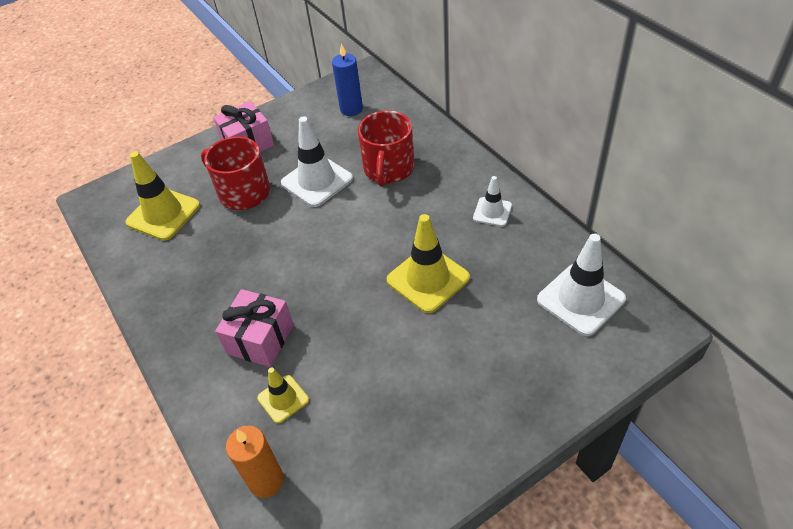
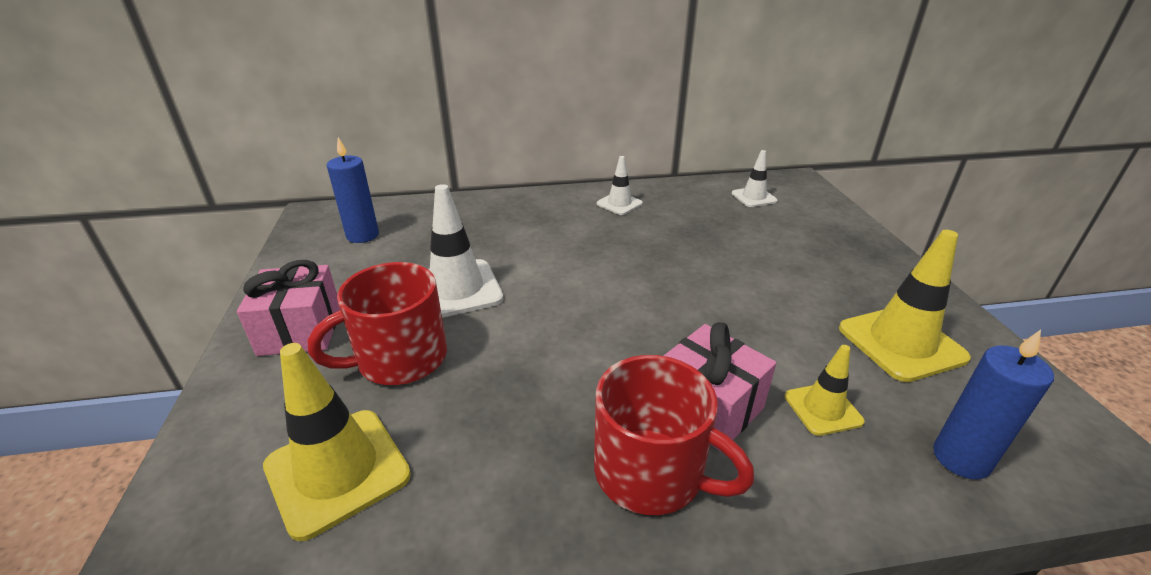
camera: 70 degrees left, 15 degrees down
orange candle [226,426,284,498] -> blue candle [933,330,1054,480]
red mug [358,111,415,187] -> red mug moved to [594,355,755,515]
yellow traffic cone [387,214,470,313] -> yellow traffic cone moved to [839,230,971,382]
white traffic cone [537,234,626,336] -> white traffic cone [732,150,778,207], size x0.56

